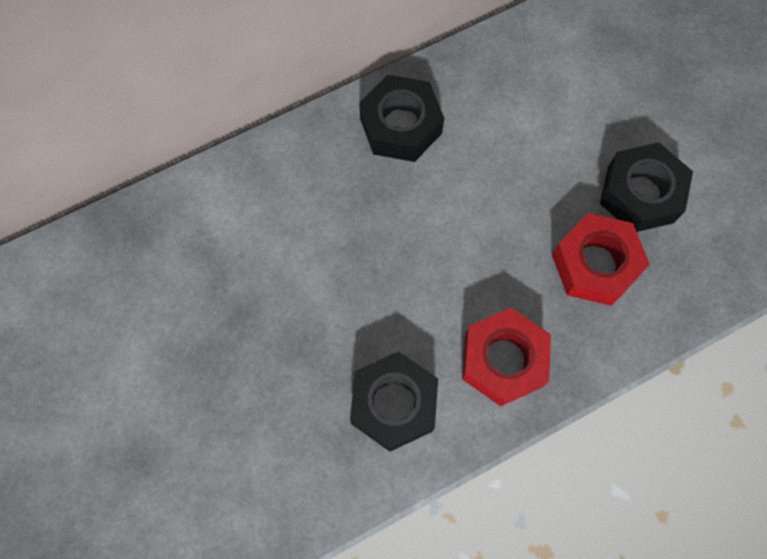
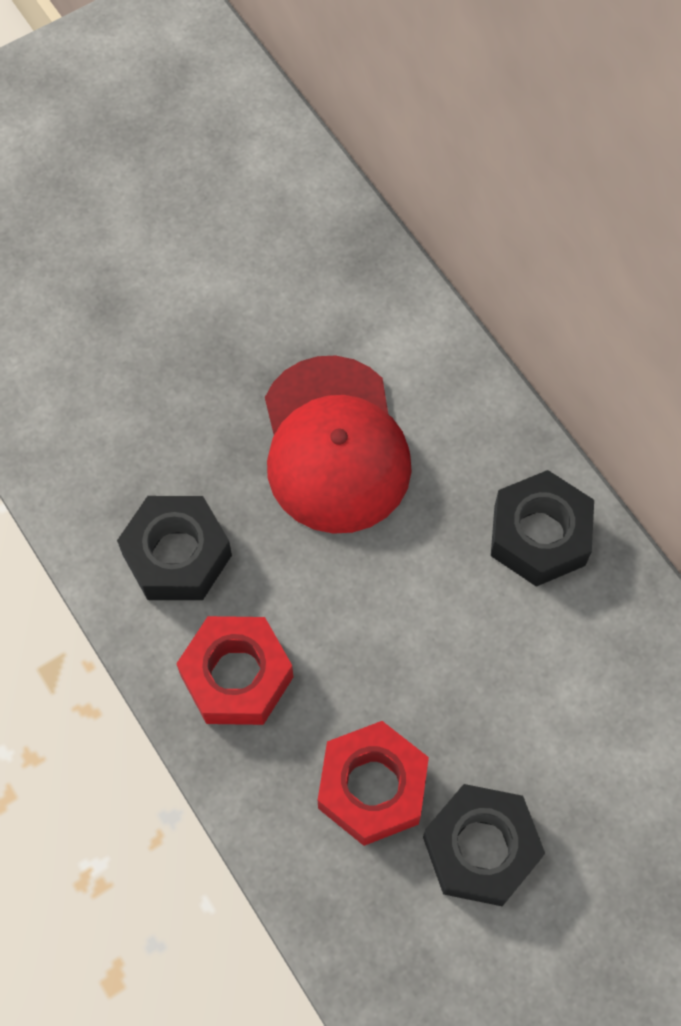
camera: 85 degrees right, 5 degrees down
none -> red cap [265,356,412,534]

